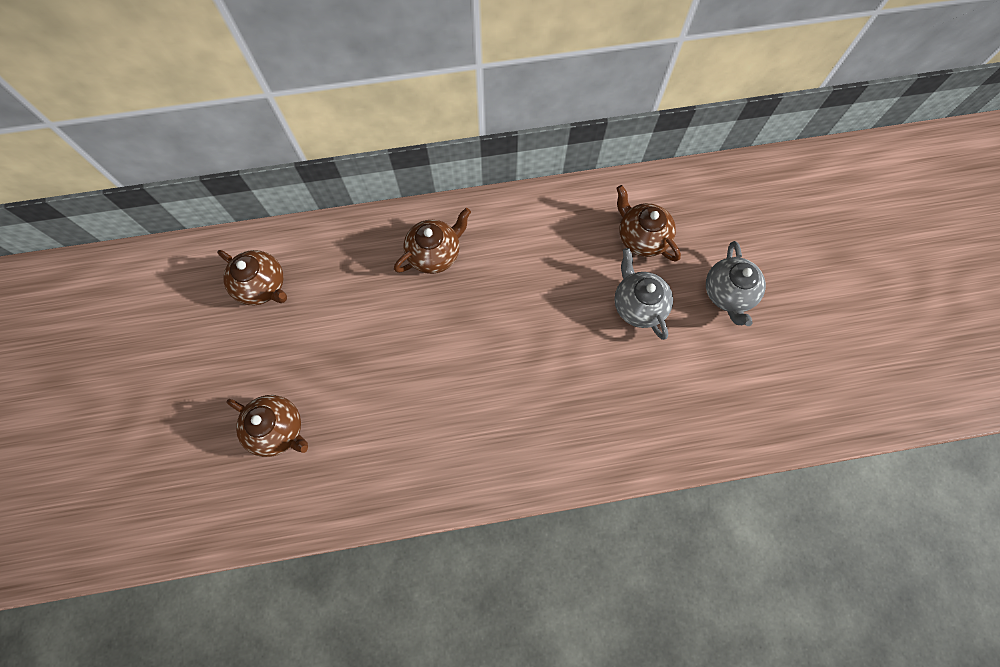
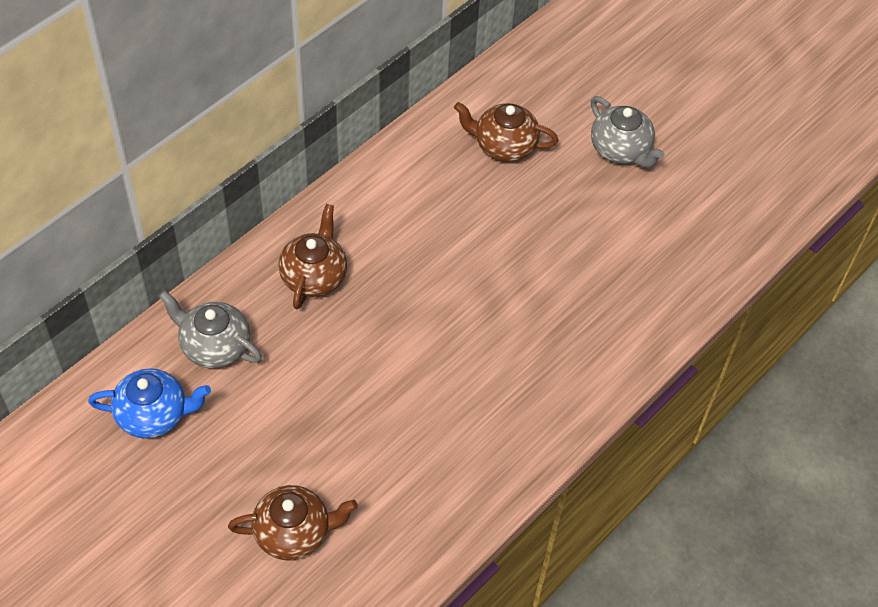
camera: 40 degrees left, 15 degrees down
brown teapot [217,250,287,306] -> blue teapot [88,368,211,438]
grey teapot [614,248,673,340] -> grey teapot moved to [159,290,262,368]

